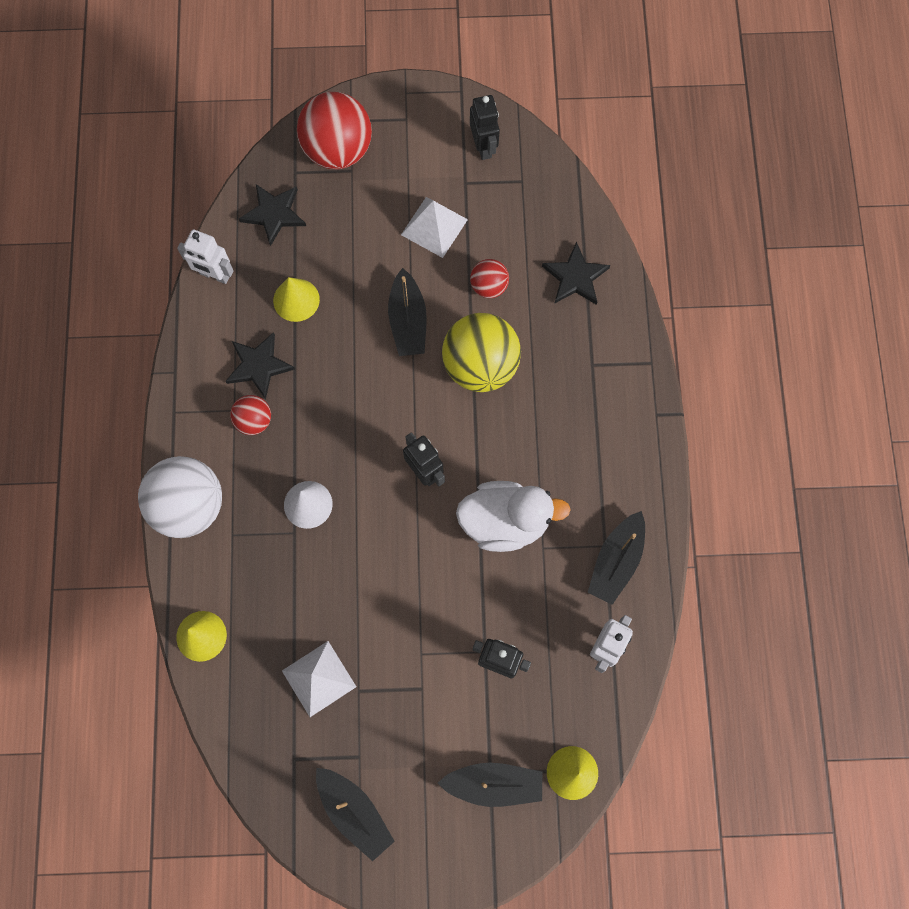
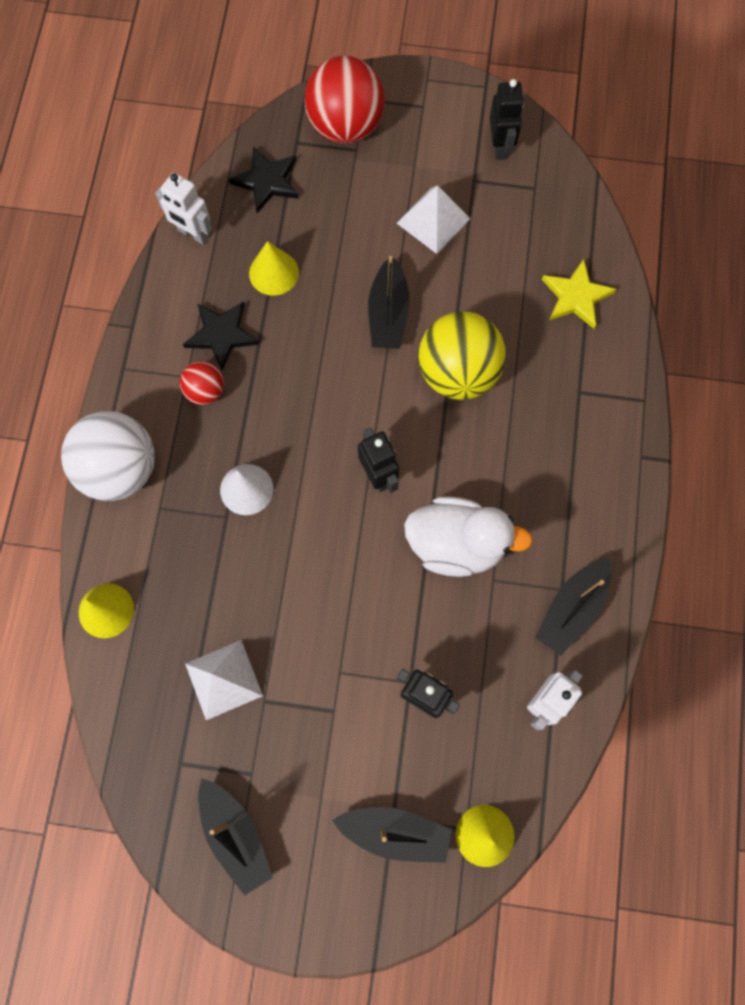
camera: 10 degrees right, 0 degrees up
red ball [470,259,509,298] -> none
black star [542,242,610,305] -> yellow star [542,259,616,329]

